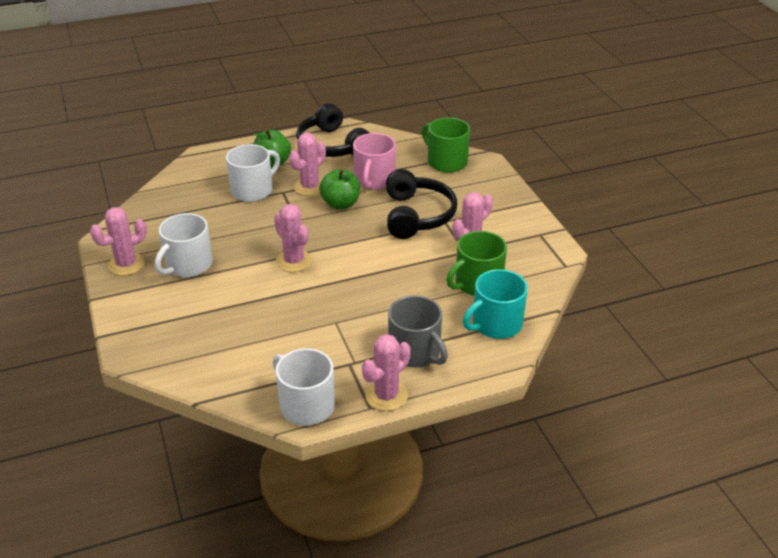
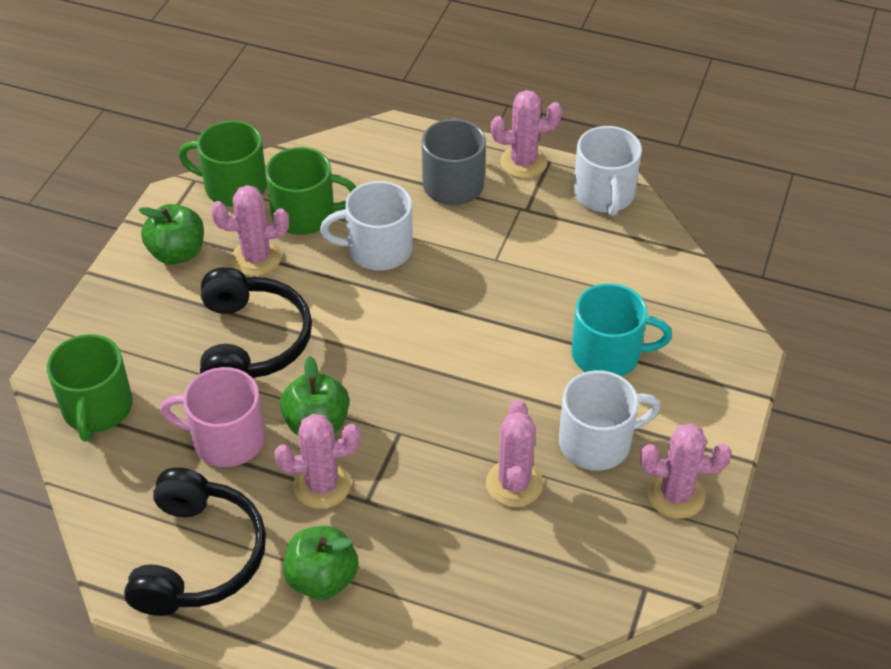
camera: 140 degrees left, 10 degrees up
white mug [226,144,280,202] -> white mug moved to [320,181,413,271]
pink cactus [274,204,312,272] -> pink cactus moved to [486,400,543,507]
pink mug [353,133,396,190] -> pink mug turned 135 degrees counterclockwise [160,367,265,467]
black headphones [386,169,457,239] -> black headphones turned 135 degrees clockwise [200,267,312,378]
turquoise mug [463,269,528,339] -> turquoise mug moved to [571,283,672,377]
none -> green apple [139,204,204,265]
none -> green mug [179,120,267,207]

